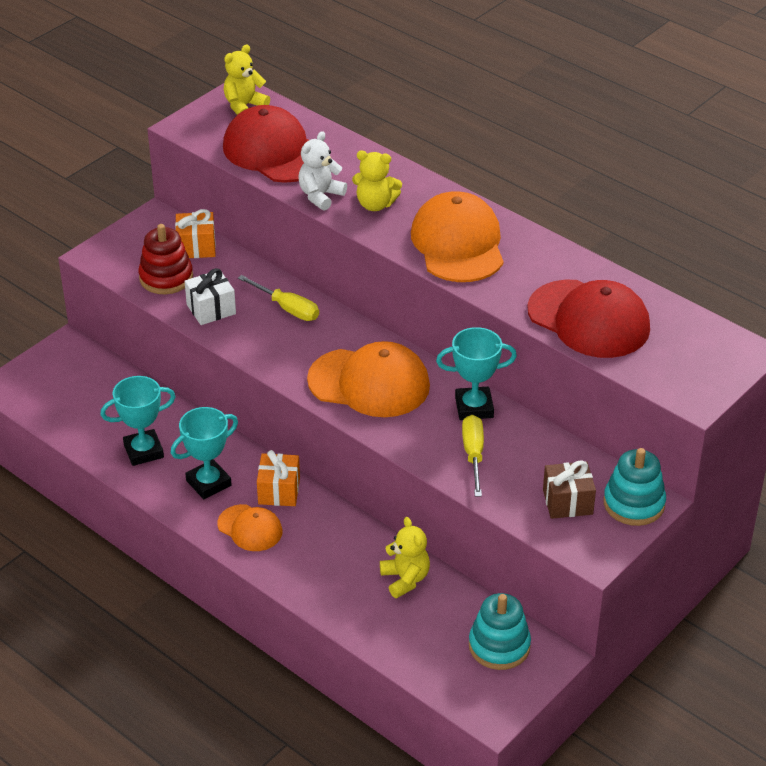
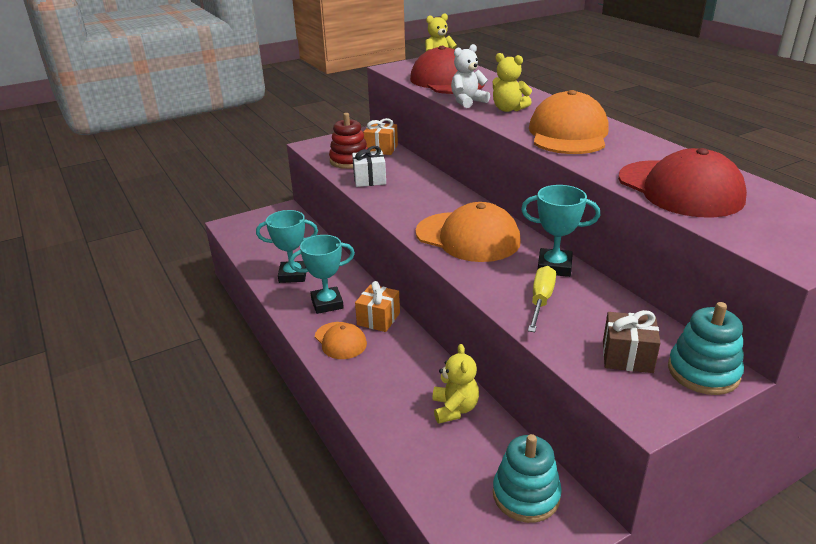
camera: 20 degrees right, 10 degrees down
yellow screwdriver [238,275,319,321] -> none

